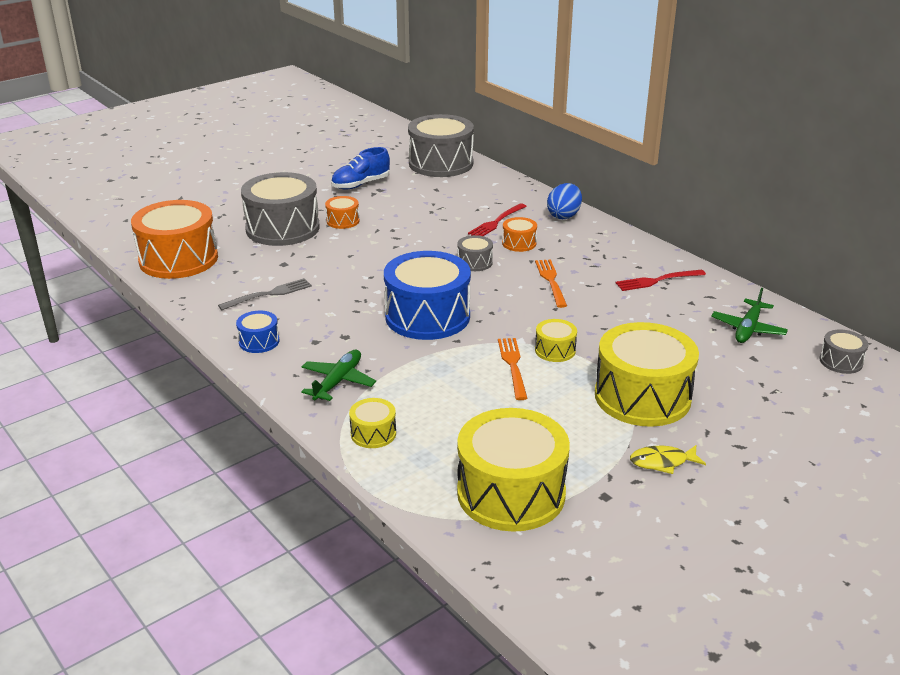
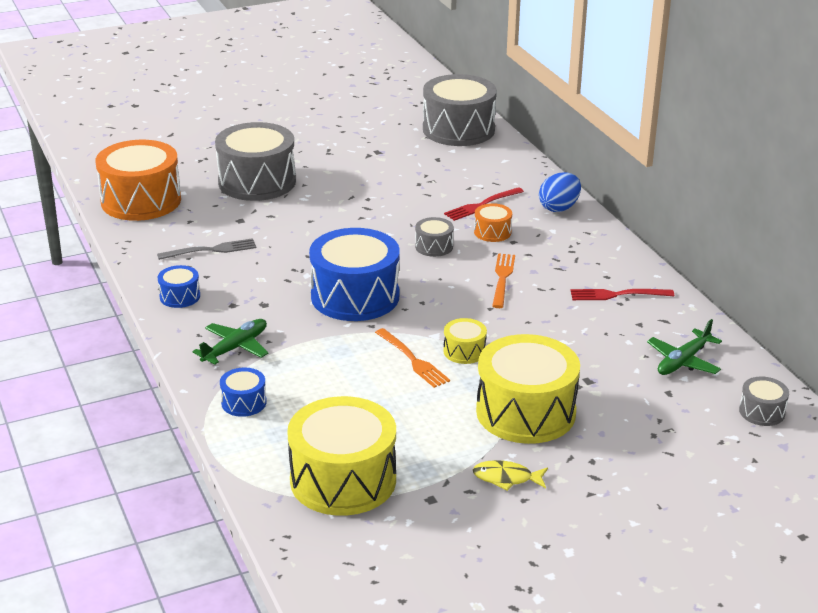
camera: 15 degrees right, 0 degrees up
orange drum [325,196,359,229] -> none
blue shoe [331,147,390,190] -> none
yellow drum [349,398,396,448] -> blue drum [220,368,267,417]
orange fork [498,338,527,400] -> orange fork turned 135 degrees clockwise [375,328,450,388]

